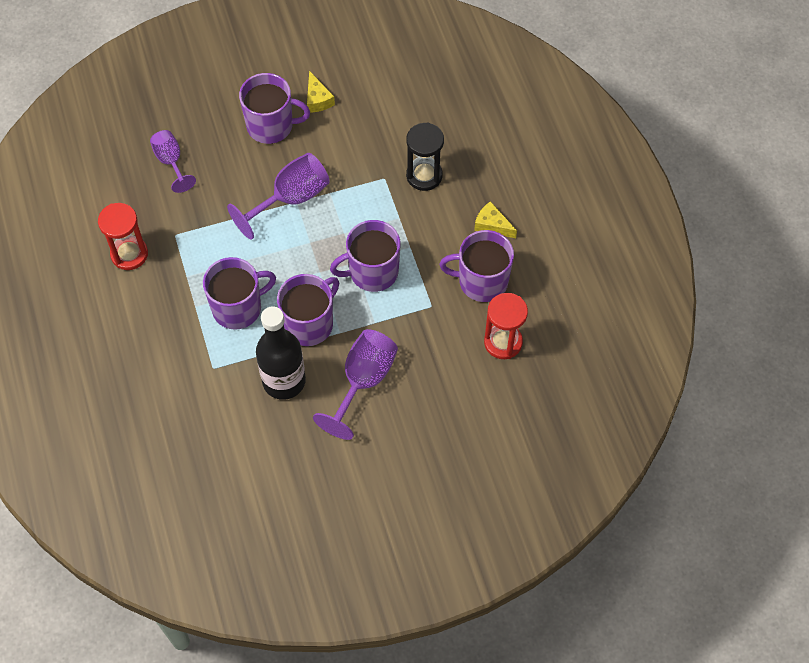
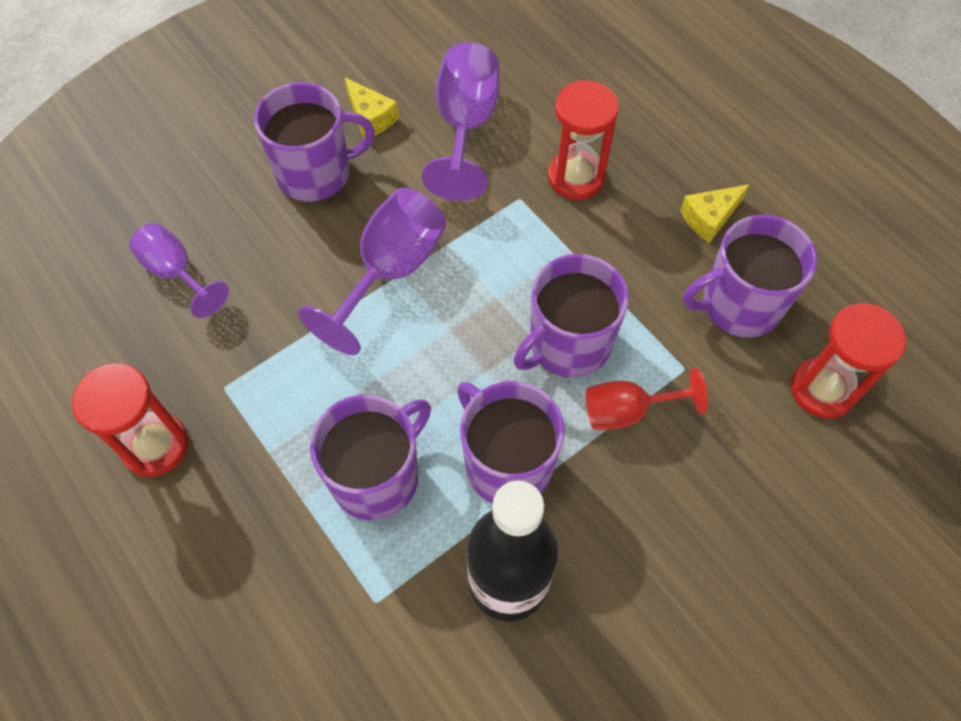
camera: 20 degrees left, 0 degrees up
purple mug [277,274,339,346] -> purple mug turned 60 degrees counterclockwise [457,381,565,503]
purple goblet [313,329,398,440] -> purple goblet moved to [421,42,500,201]
black hourglass [406,122,444,191] -> red hourglass [548,80,619,200]
yellow cheese [474,201,517,238] -> yellow cheese turned 45 degrees counterclockwise [680,184,750,243]
none -> red goblet [586,368,708,430]

